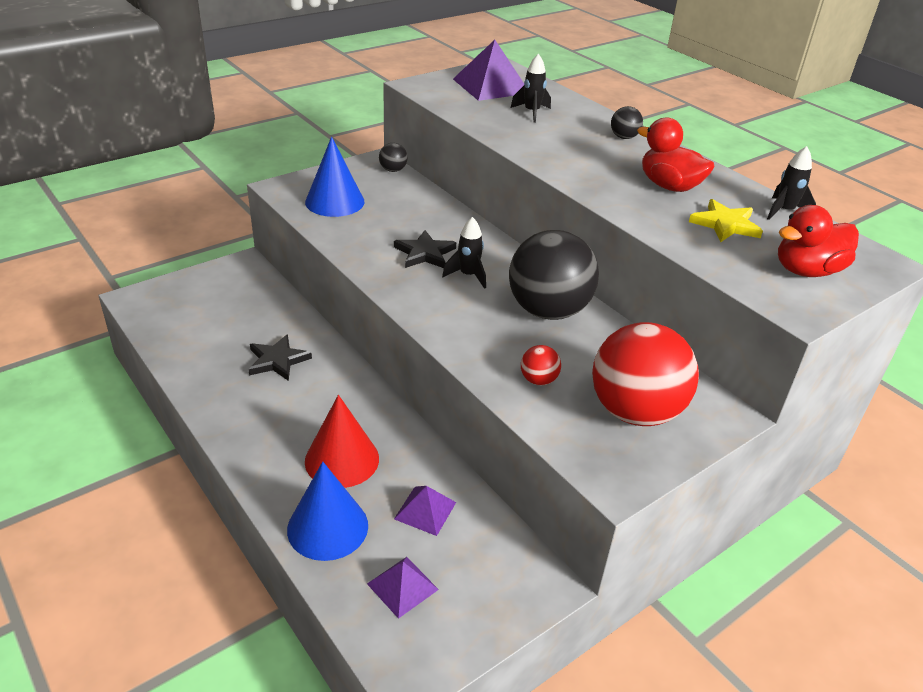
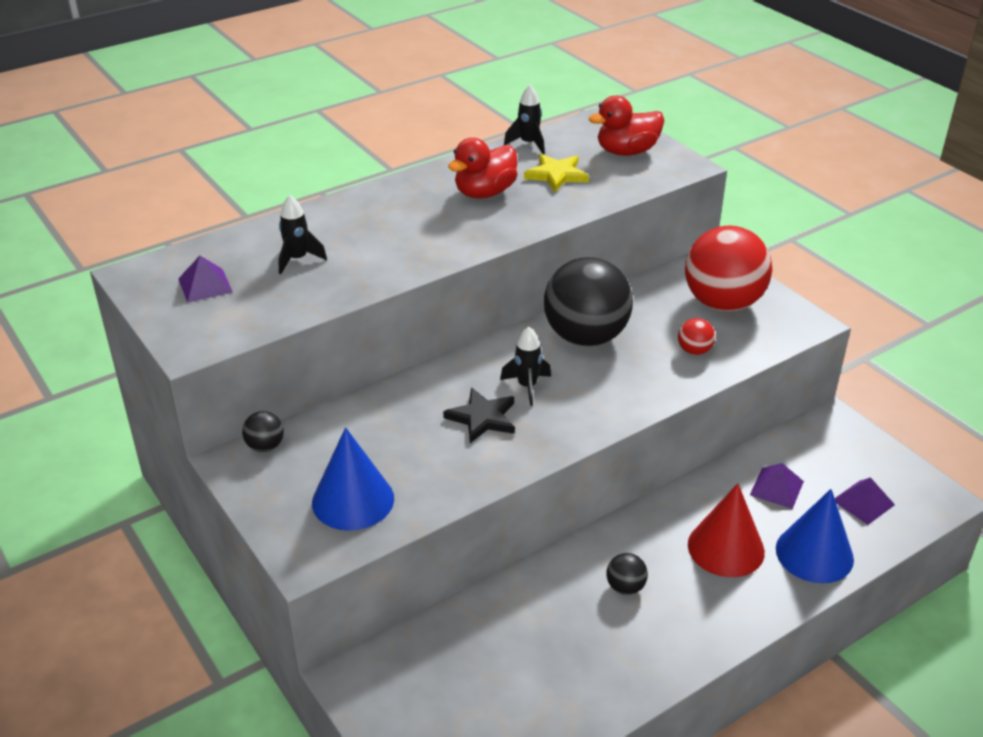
camera: 85 degrees left, 0 degrees up
black star [248,334,312,381] -> none
purple pyramid [453,40,524,101] -> purple pyramid [178,256,233,303], size x0.57
black ball [611,106,643,139] -> black ball moved to [606,553,648,595]
red duck [778,205,859,277] -> red duck turned 90 degrees clockwise [589,95,664,156]

